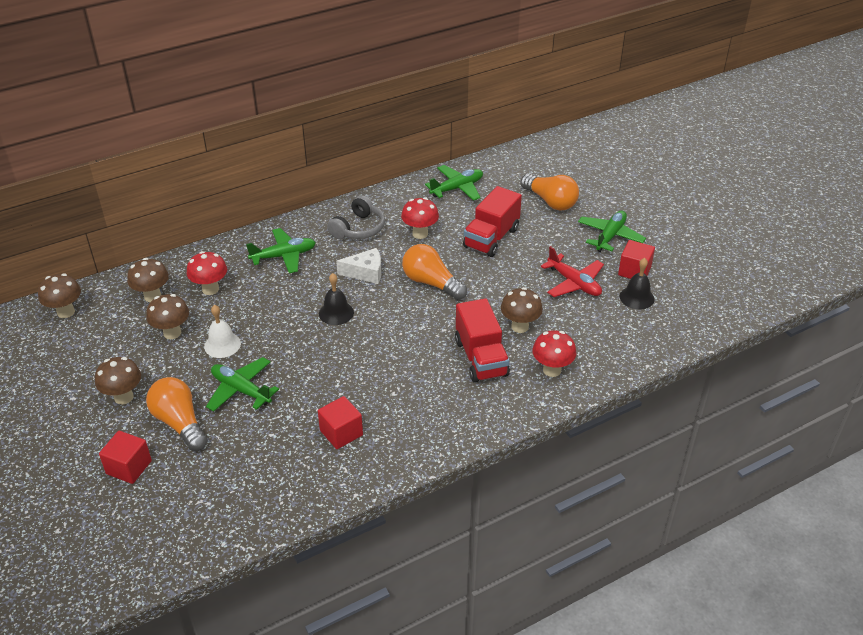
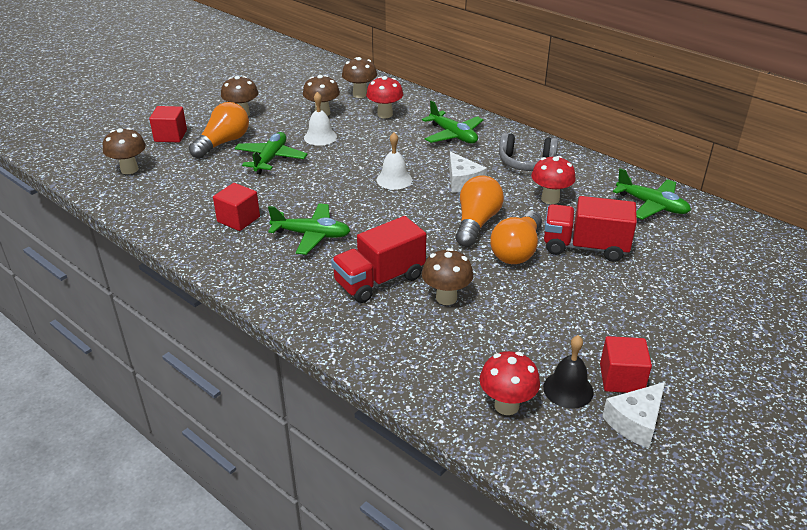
camera: 70 degrees right, 5 degrees down
brown mushroom [38,273,81,318] -> brown mushroom moved to [103,128,146,174]
black bell [319,273,354,325] -> white bell [376,132,412,190]
orange light bulb [521,174,579,211] -> orange light bulb moved to [490,211,542,264]
red mushroom [532,330,576,377] -> red mushroom moved to [480,351,540,415]
red plane [541,246,604,297] -> none
green plane [578,211,646,252] -> green plane moved to [268,203,350,255]
none -> white cheese [602,382,665,448]

